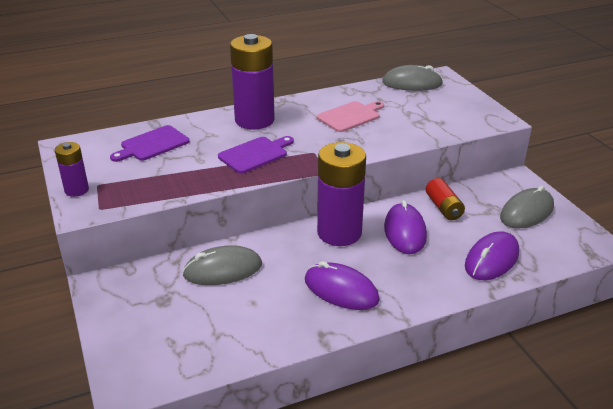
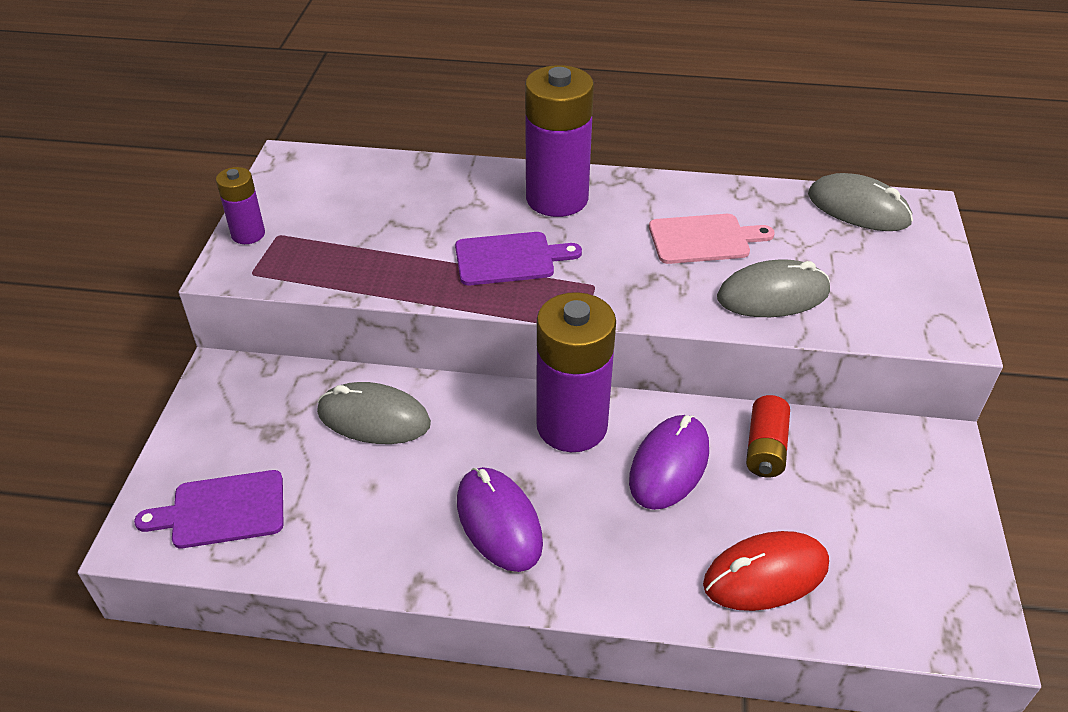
camera: 30 degrees right, 10 degrees up
purple cutting board [110,125,189,162] -> purple cutting board moved to [134,470,284,548]
purple mouse [465,231,519,280] -> red mouse [703,531,829,611]
grey mouse [500,186,554,229] -> grey mouse moved to [717,259,830,317]

